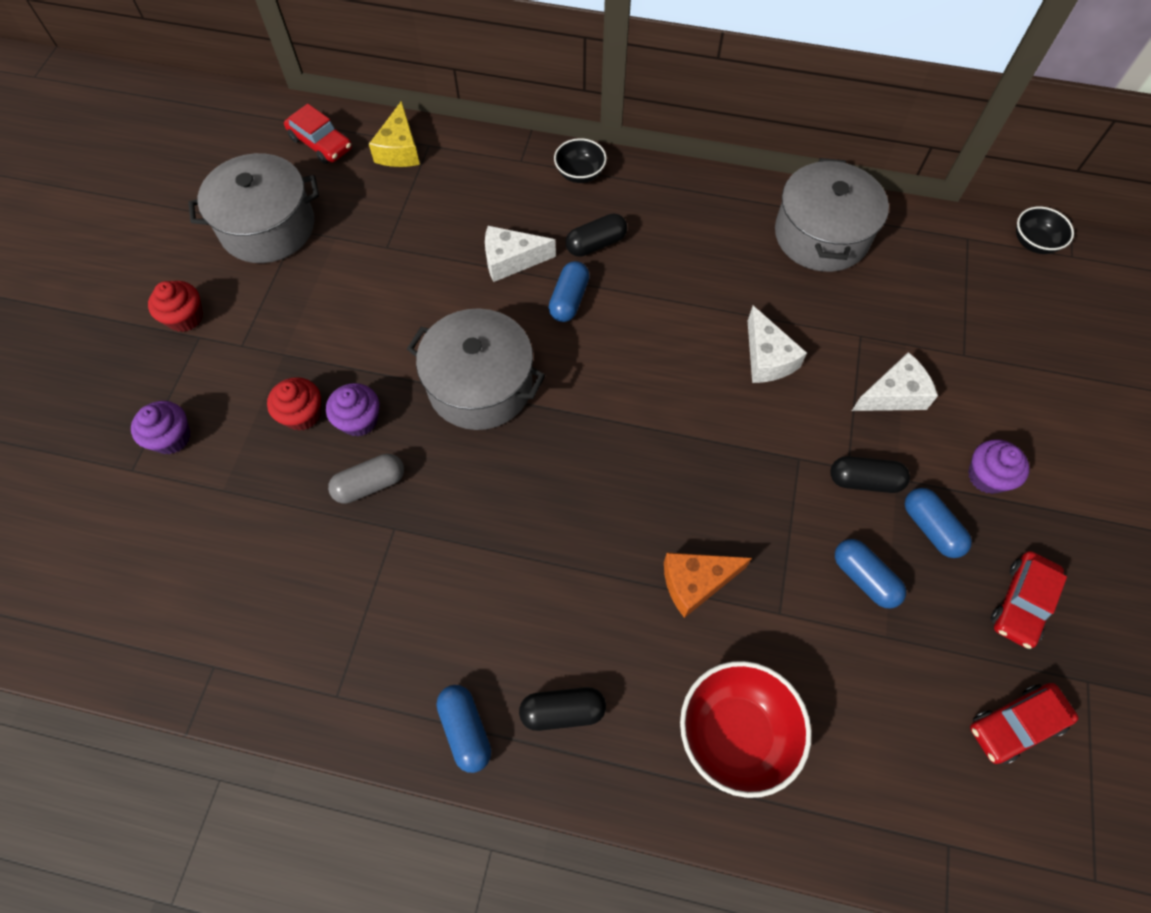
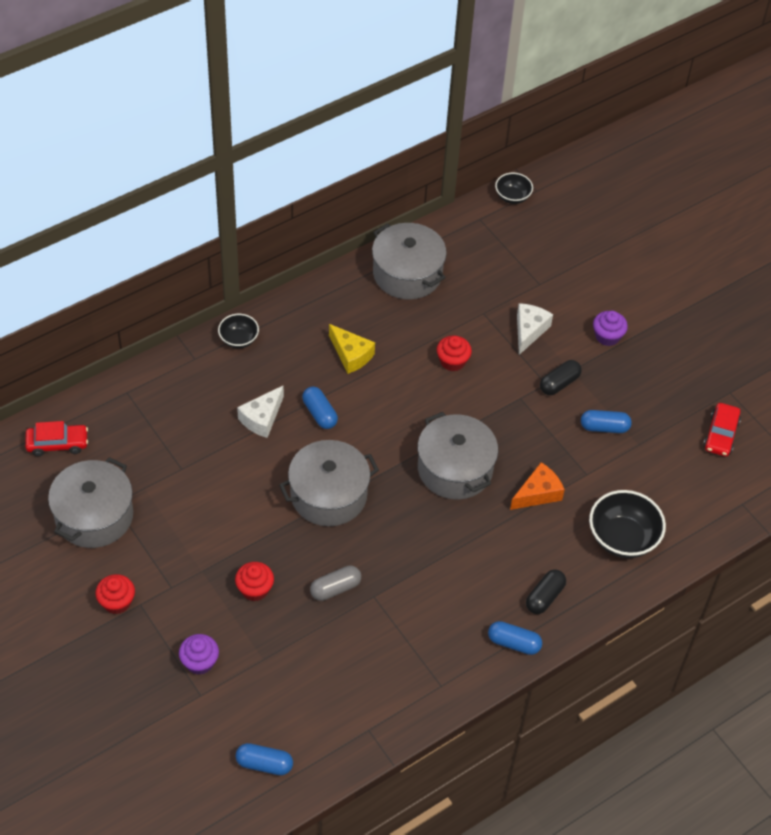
camera: 50 degrees left, 10 degrees down
purple cupcake [326,383,379,437] -> none
grey capsule [328,454,404,504] -> grey capsule turned 45 degrees clockwise [310,565,361,601]
yellow cheese [369,101,420,167] -> yellow cheese moved to [329,324,375,374]
black capsule [566,214,627,257] -> none
orange cheese [664,553,752,618] -> orange cheese turned 150 degrees counterclockwise [510,462,565,510]
red bowl [680,661,812,798] -> black bowl [589,490,666,558]
white cheese [748,306,807,383] -> red cupcake [437,336,472,372]
blue capsule [905,488,972,558] -> blue capsule moved to [236,743,293,775]
red car [991,551,1067,649] -> none
none -> grey pot [417,412,498,499]

